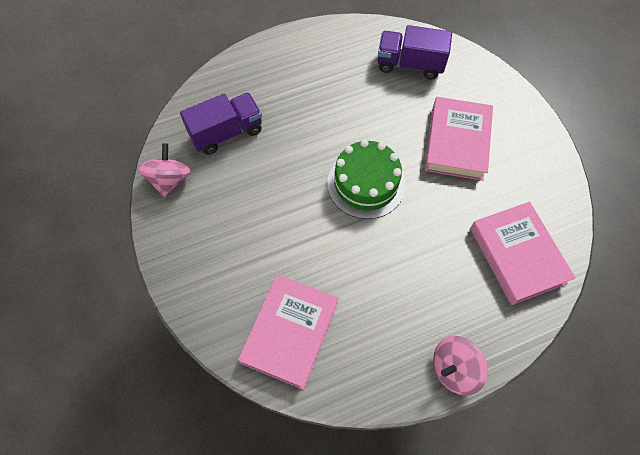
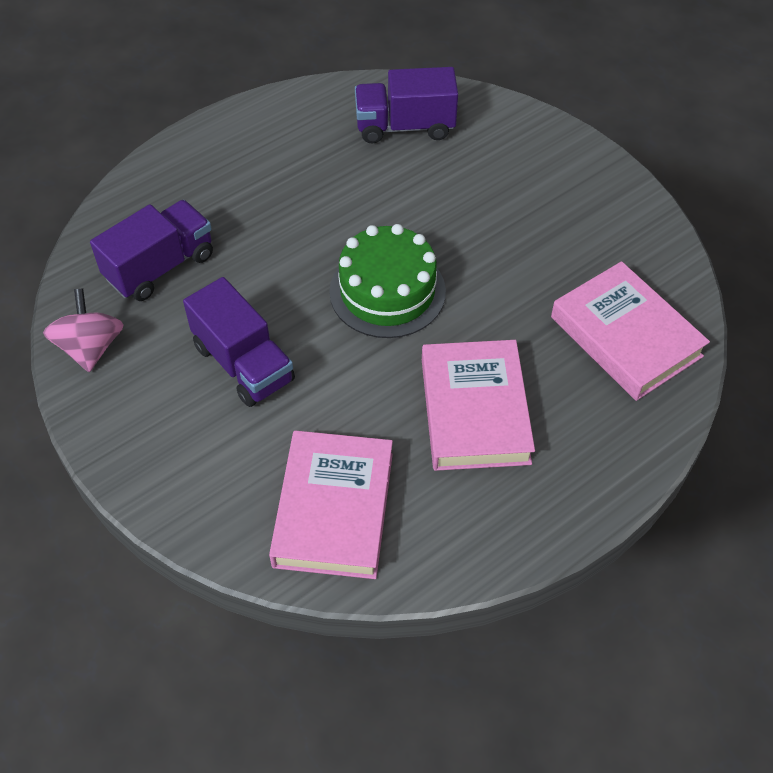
camera: 15 degrees left, 10 degrees down
pink book [425,97,493,181] -> pink book moved to [422,340,535,471]
pink spinning top [433,336,488,396] -> none
none -> purple truck [183,277,295,407]

